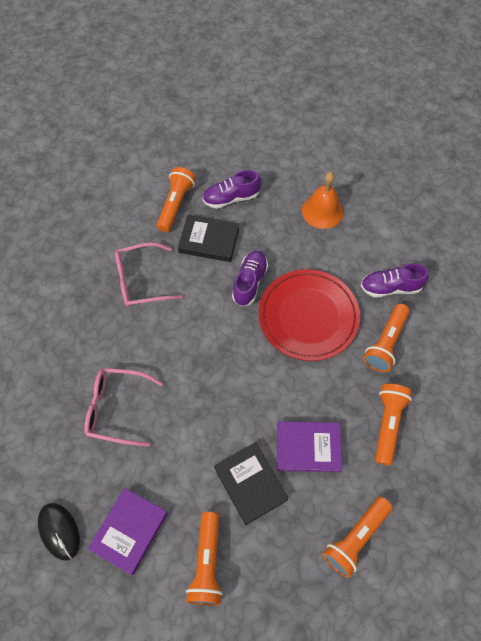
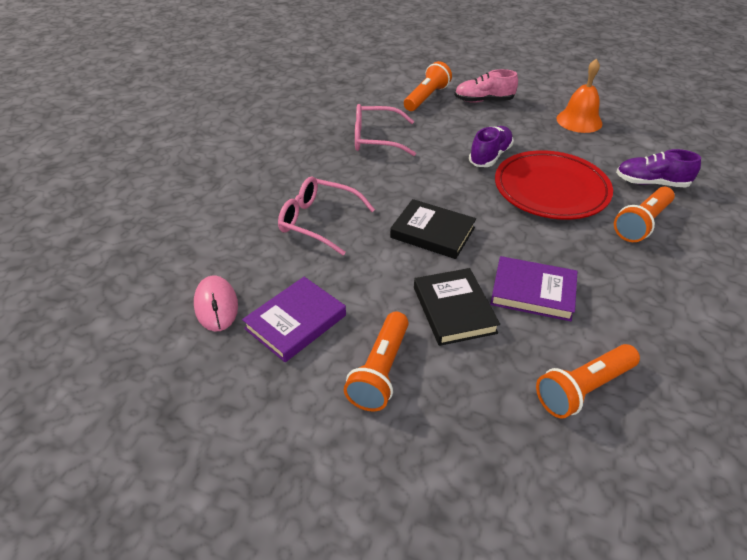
camera: 15 degrees right, 20 degrees down
black mouse [38,503,80,560] -> pink mouse [194,275,238,331]
black book [178,215,239,262] -> black book moved to [390,199,476,259]
purple shoe [202,170,261,209] -> pink shoe [455,69,518,103]
orange flashlight [375,384,412,466] -> none

